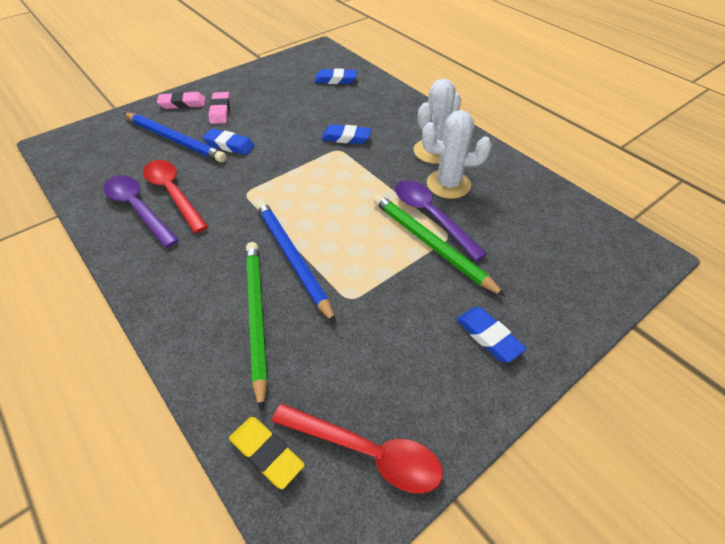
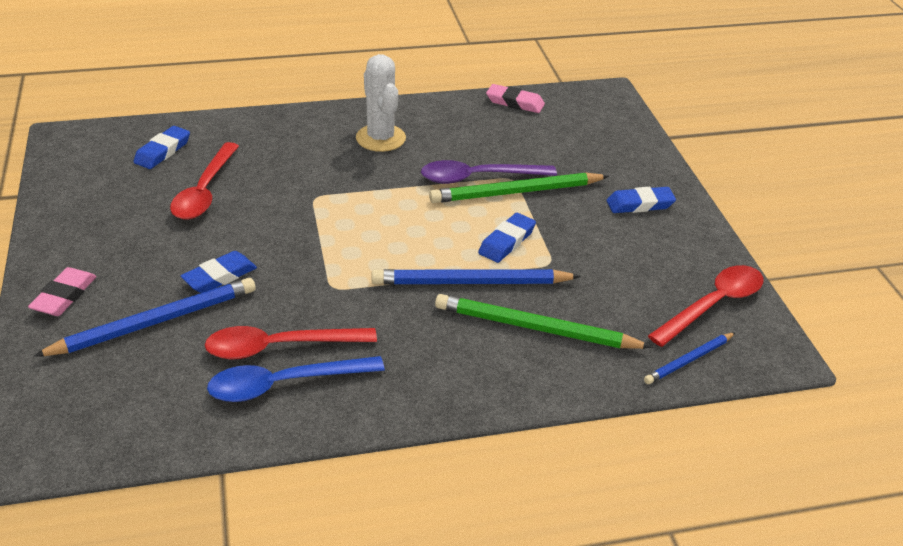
camera: 65 degrees left, 10 degrees down
purple spoon [104,175,179,248] -> blue spoon [207,356,385,402]
pink eraser [209,92,230,124] -> pink eraser moved to [486,84,545,113]
yellow eraser [229,417,305,489] -> blue pencil [644,332,736,384]
blue eraser [321,124,371,144] -> blue eraser moved to [478,213,536,263]
white cactus [422,110,492,199] -> none
none -> red spoon [170,142,239,219]

